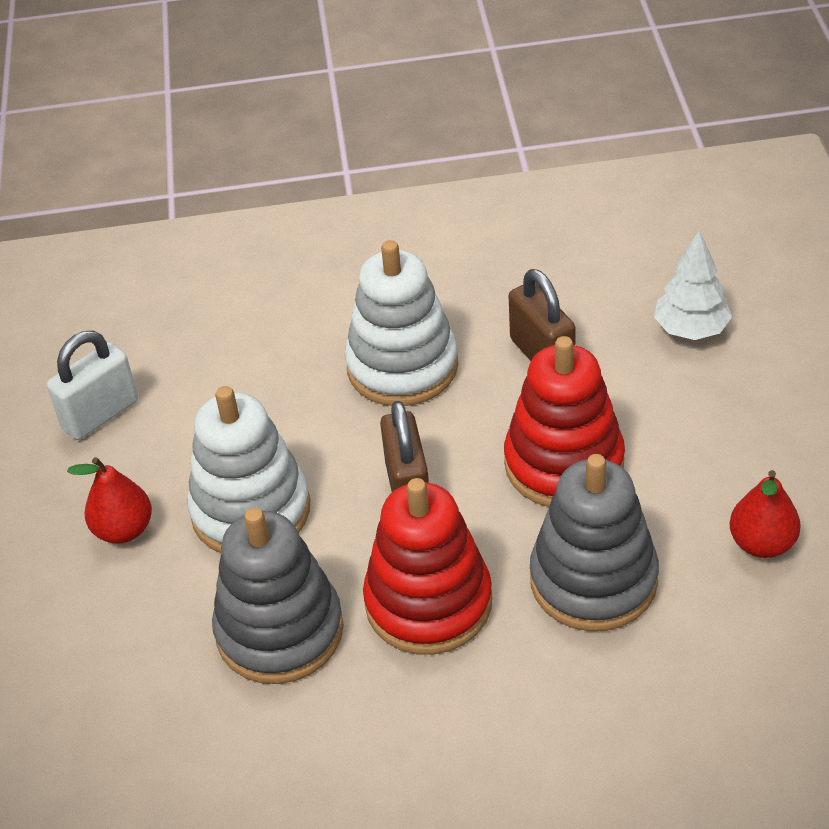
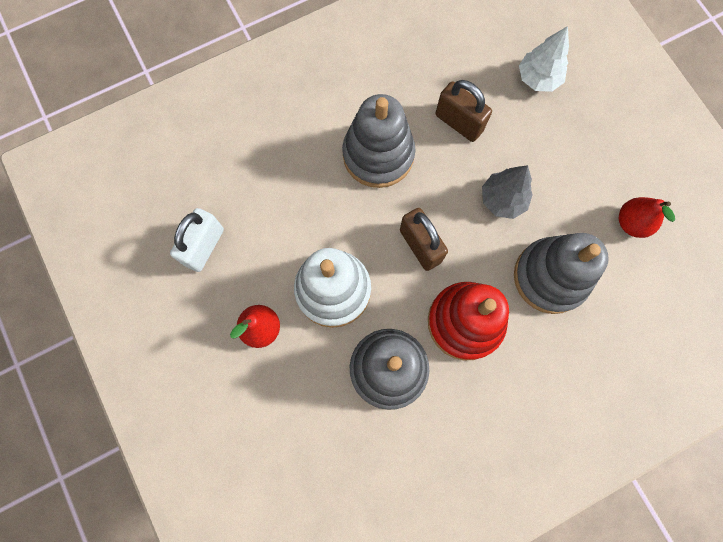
camera: 25 degrees left, 30 degrees up
white stacking toy [345,240,458,406] -> grey stacking toy [342,94,416,188]
red stacking toy [504,336,625,507] -> grey tree [482,165,533,219]

